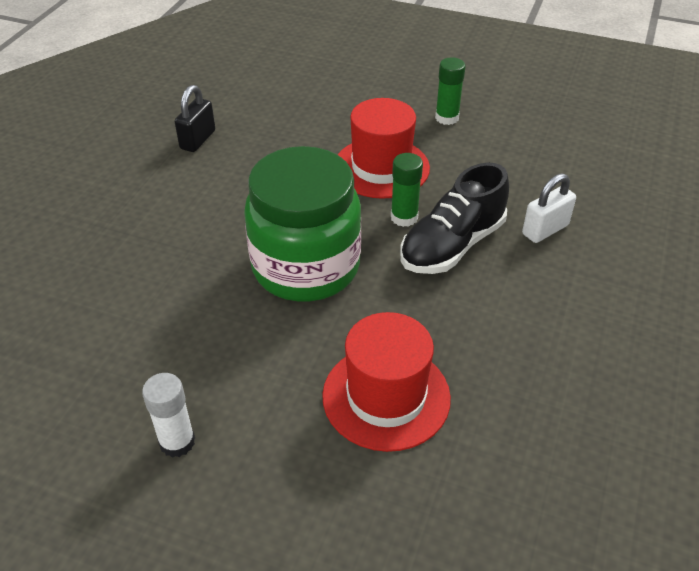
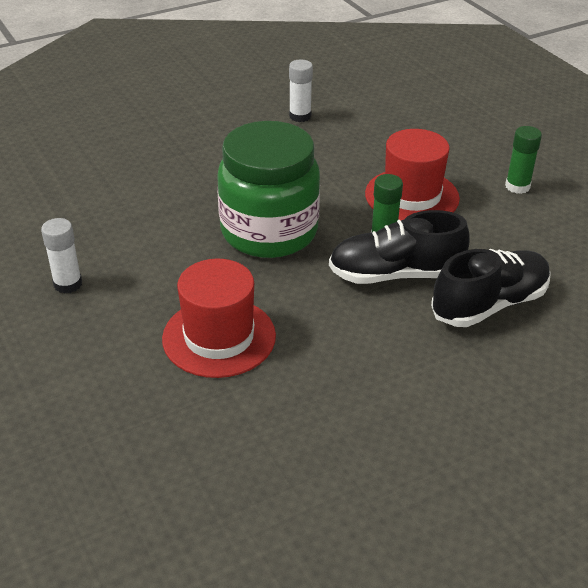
camera: 40 degrees right, 5 degrees down
black padlock [175,85,215,152] -> white glue stick [289,59,313,122]
white padlock [522,173,576,243] -> black shoe [431,249,551,327]

